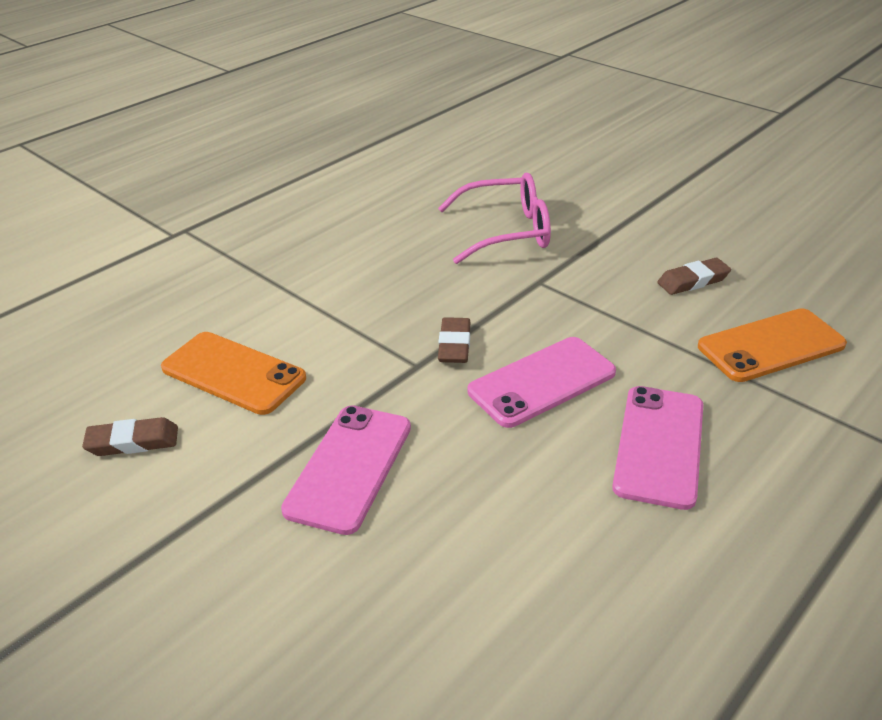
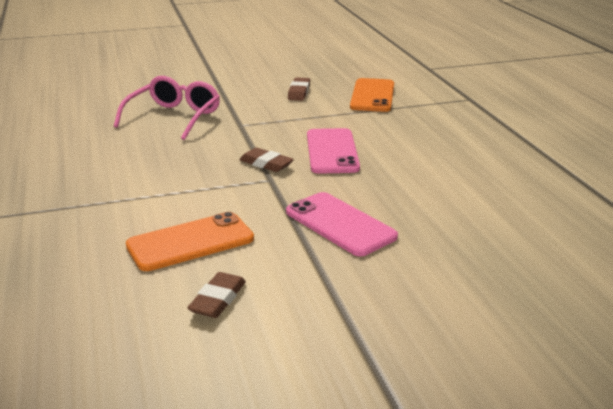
camera: 60 degrees left, 10 degrees down
pink phone [612,386,703,510] -> none

